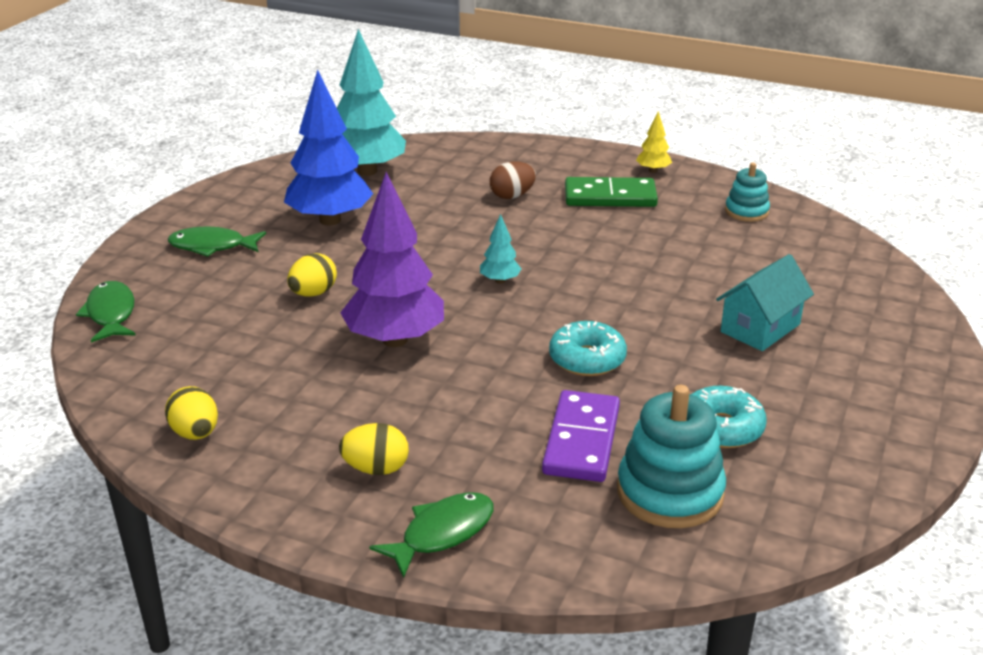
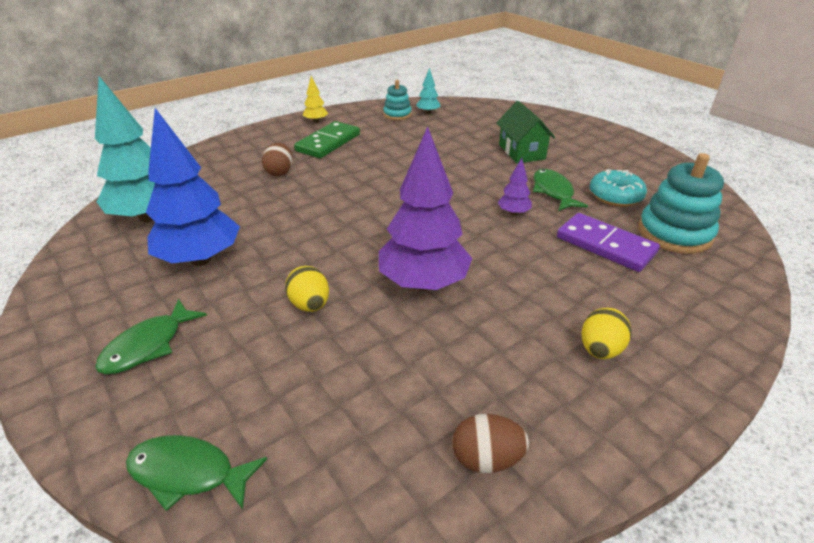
camera: 60 degrees left, 5 degrees up
yellow egg [165,386,218,440] -> brown egg [452,414,529,473]
green fish [369,492,494,578] -> green fish moved to [533,169,588,211]
turquoise tree [480,214,521,284] -> turquoise tree moved to [416,68,441,114]
turquoise donut [549,321,627,376] -> purple tree [498,158,532,216]
turquoise house [716,254,814,351] -> green house [496,101,555,163]

